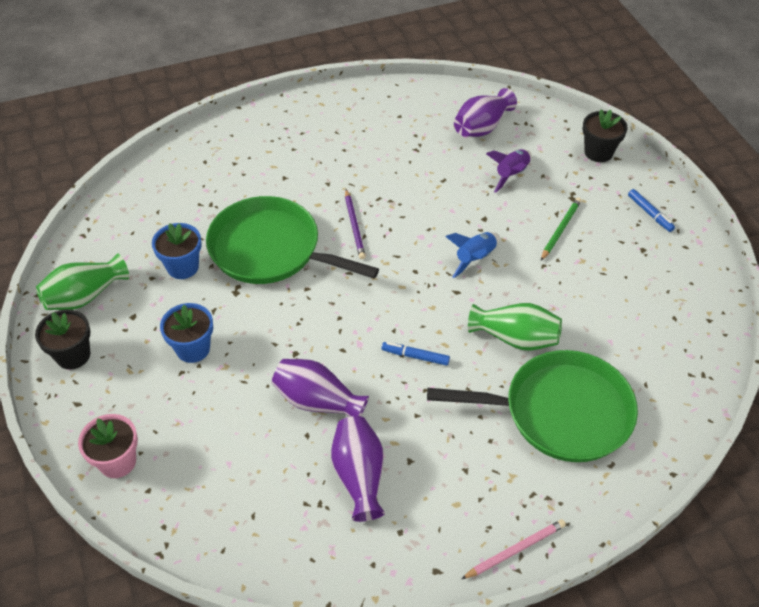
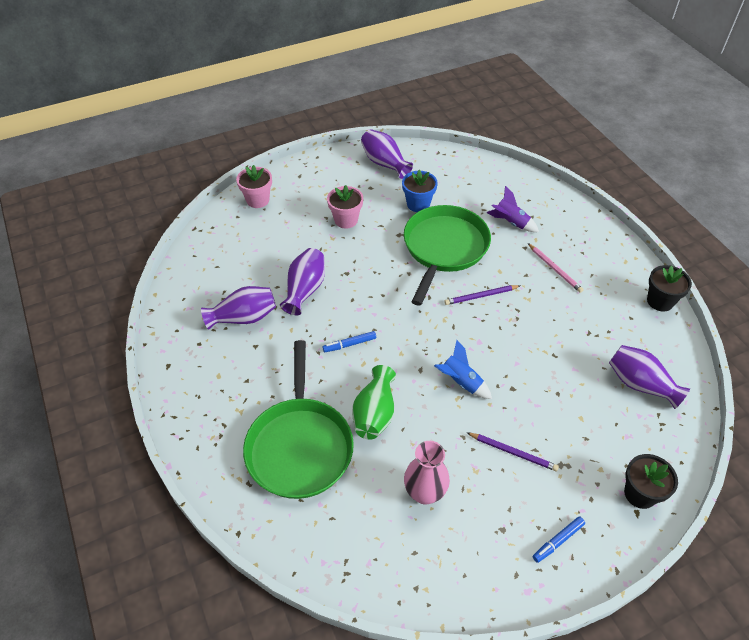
camera: 85 degrees right, 0 degrees up
black flower pot [35,309,90,370] -> black flower pot moved to [647,265,692,311]
green vase [36,254,129,310] -> purple vase [361,129,413,179]
blue flower pot [160,303,213,363] -> pink flower pot [327,185,363,228]
blue marker [382,342,450,366] -> blue marker turned 120 degrees counterclockwise [322,331,376,352]
pink pencil [461,519,566,579] -> pink pencil moved to [528,243,584,293]
purple rocket [486,149,532,193] -> purple rocket moved to [486,186,539,232]
green pencil [541,198,581,261] -> purple pencil [466,432,559,471]
none -> pink vase [404,441,450,504]

